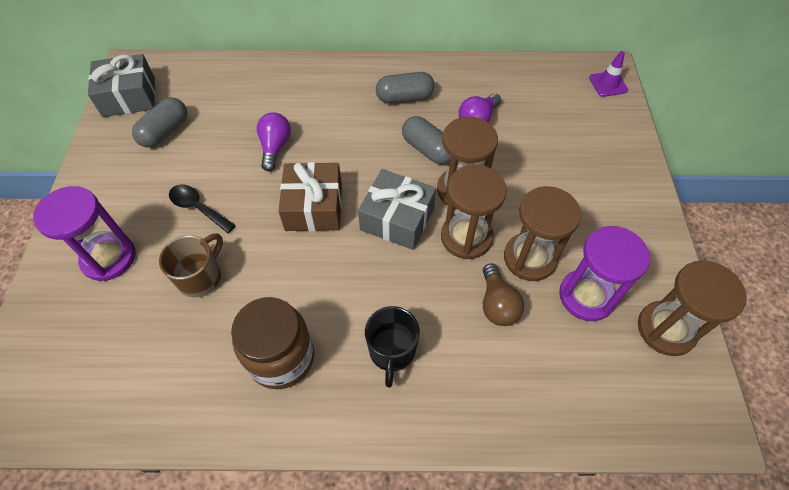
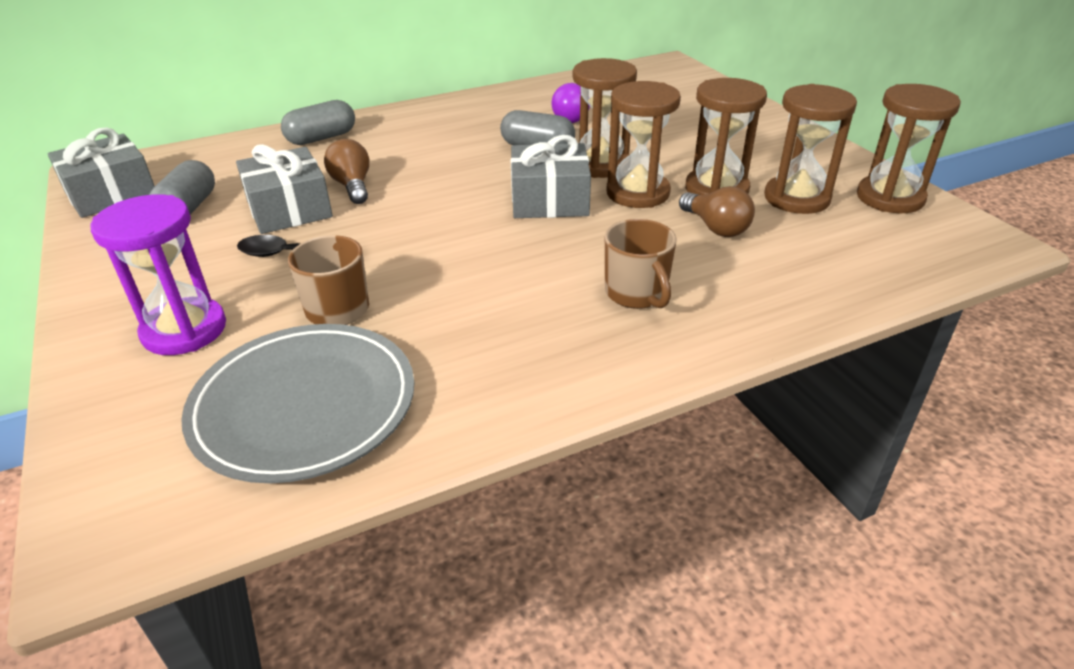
camera: 25 degrees left, 20 degrees down
brown jar [231,297,314,389] -> none
purple light bulb [257,112,291,171] -> brown light bulb [324,139,369,204]
brown gift [278,162,342,231] -> none
black mug [365,306,420,387] -> brown mug [605,219,676,309]
grey capsule [376,72,435,103] -> grey capsule moved to [281,100,355,145]
purple hourglass [559,226,650,321] -> brown hourglass [764,84,857,214]
purple traffic cone [589,51,628,97] -> none
none -> grey plate [181,324,414,483]
none -> grey gift [236,144,333,234]

